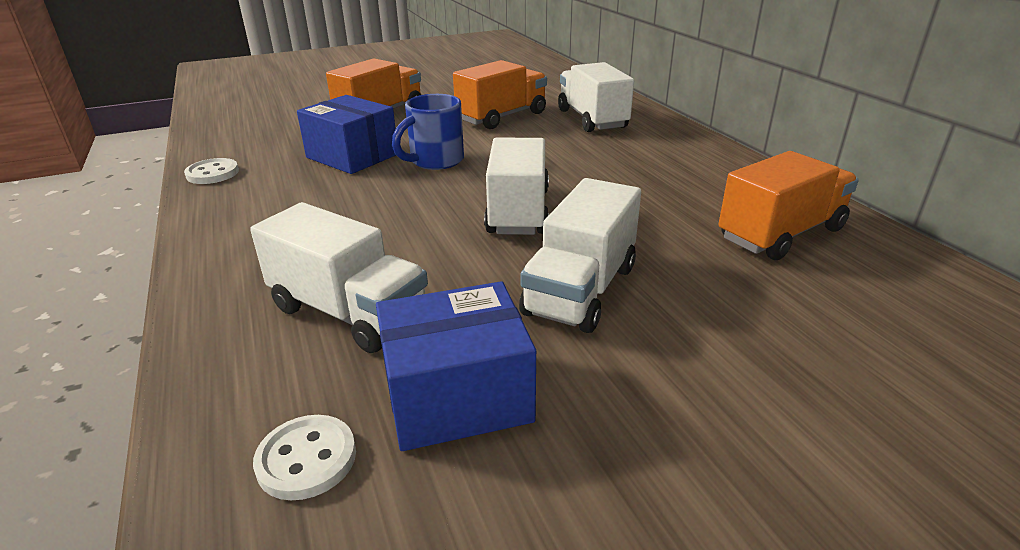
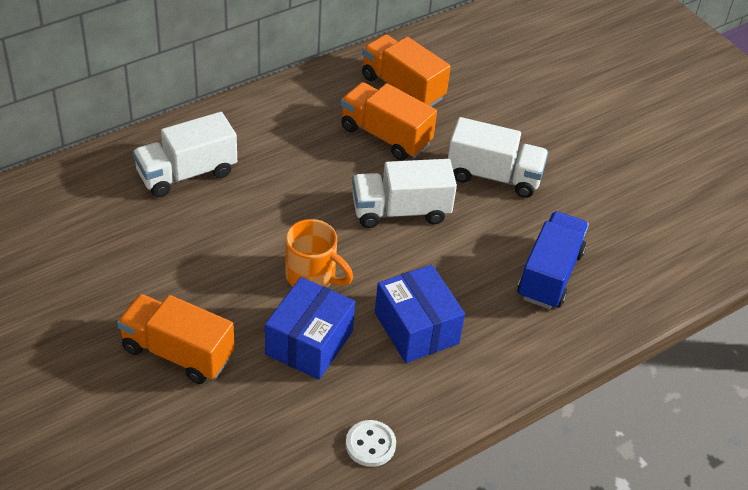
camera: 105 degrees left, 15 degrees up
white truck [250,202,428,353] -> blue truck [517,211,589,309]
white button [253,415,356,500] -> none
blue box [376,282,536,451] -> blue box moved to [375,265,465,363]
blue mug [392,94,464,170] -> orange mug [285,219,353,287]
orange truck [453,60,547,129] -> orange truck moved to [341,82,437,160]

